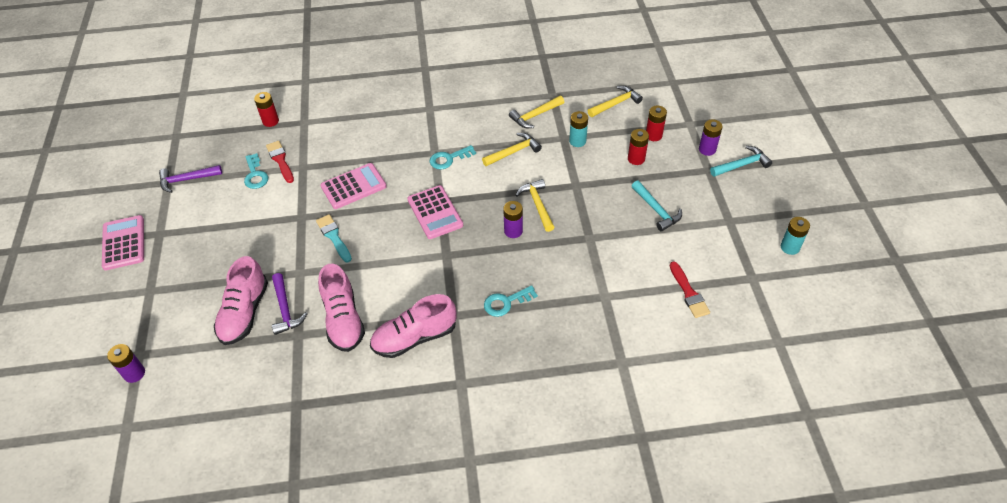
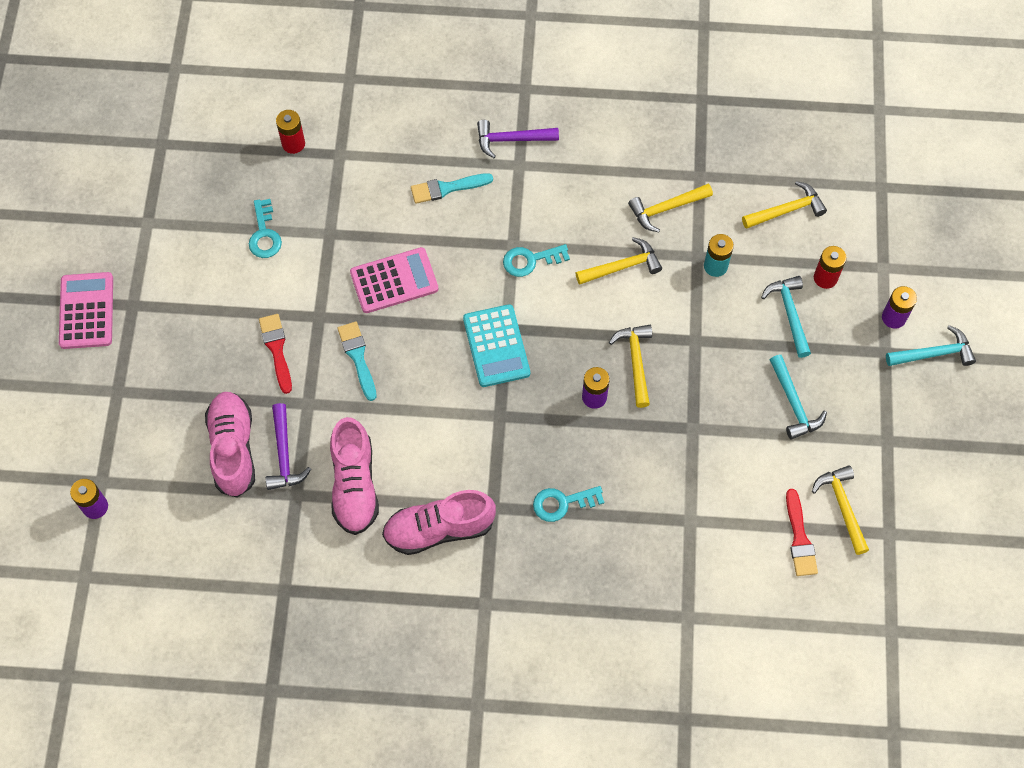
camera: 10 degrees right, 15 degrees up
purple hammer [159,165,222,193] -> purple hammer moved to [477,120,559,158]
pink shoe [214,256,268,345] -> pink shoe turned 150 degrees clockwise [205,392,255,497]
red brush [266,141,294,183] -> red brush moved to [259,314,292,394]
pink calculator [407,185,463,239] -> turquoise calculator [463,304,530,387]
red battery [628,129,649,165] -> turquoise hammer [761,276,811,358]
turquoise battery [781,217,810,255] -> none
none -> turquoise brush [411,173,493,204]
none -> yellow hammer [812,465,869,555]

